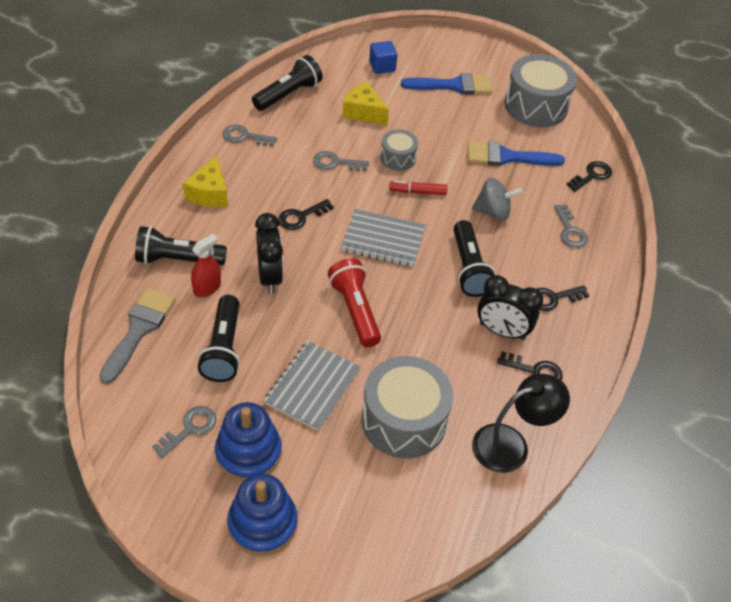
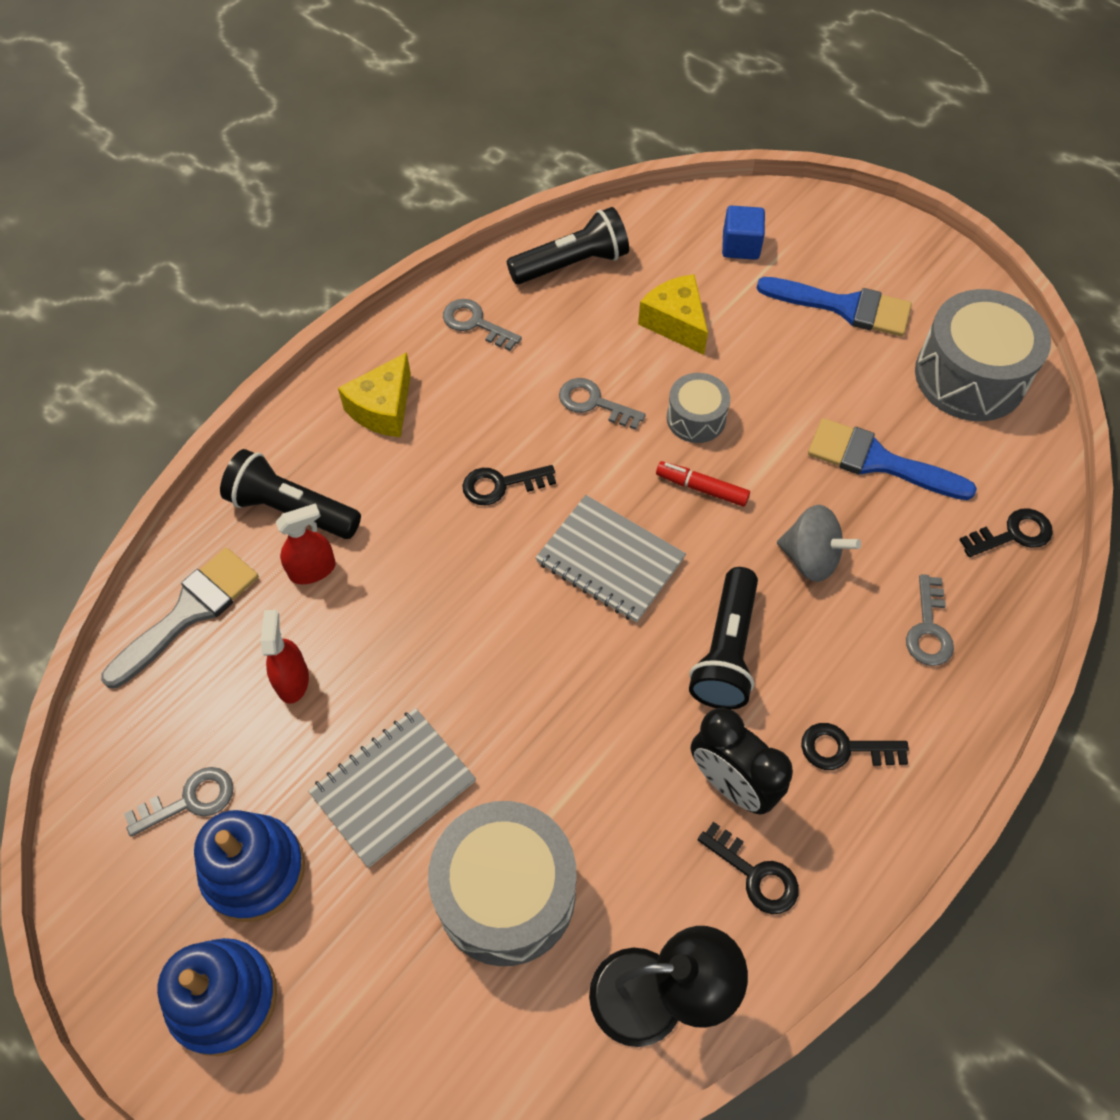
camera: 25 degrees right, 10 degrees up
black flashlight [198,295,240,382] -> red spray bottle [261,610,309,704]
black clock [255,213,283,294] -> none
red flashlight [328,258,381,347] -> none

